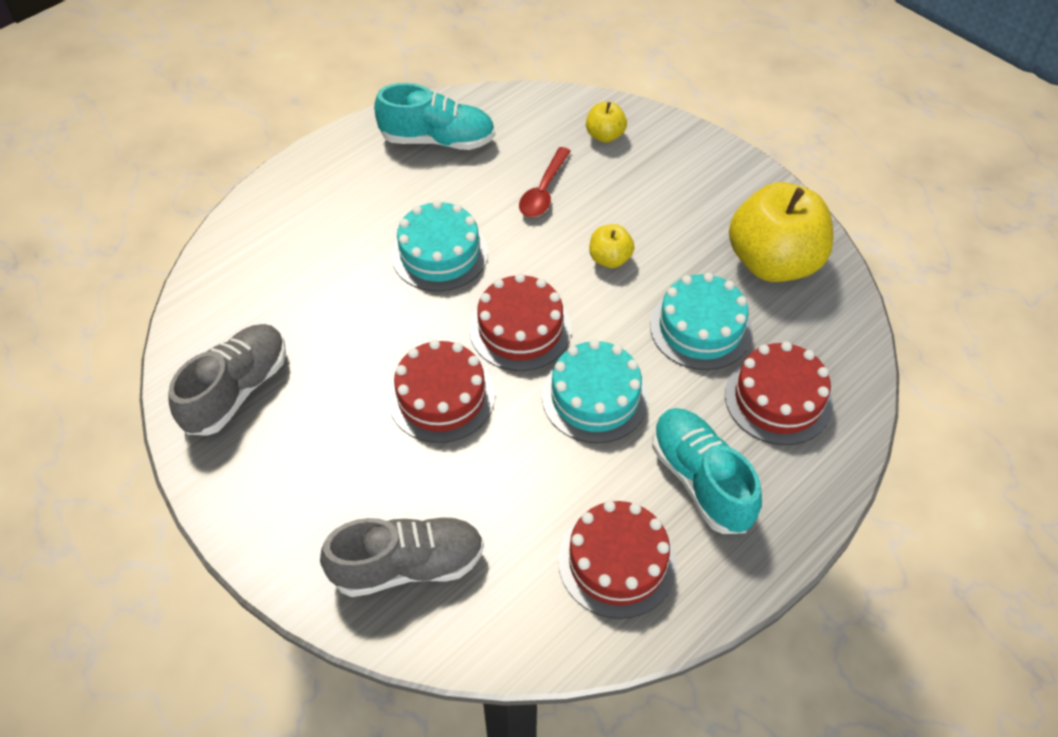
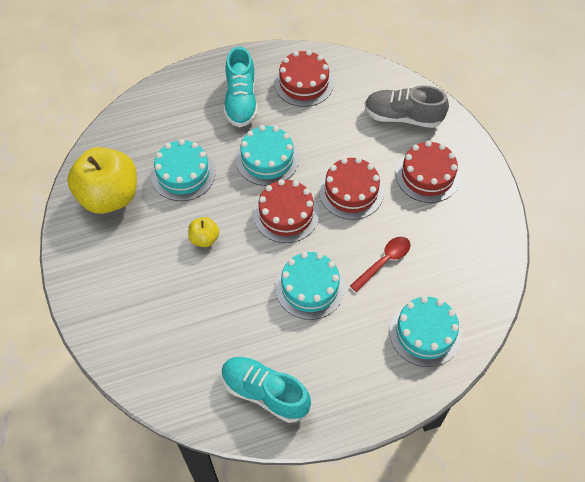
camera: 155 degrees left, 5 degrees up
grey shoe [169,324,286,436] -> none
red spoon [519,147,571,217] -> red spoon moved to [350,237,411,292]
yellow apple [586,102,627,143] -> none
red cake [725,341,833,445] -> red cake moved to [396,141,460,203]
none -> turquoise cake [390,296,462,367]

